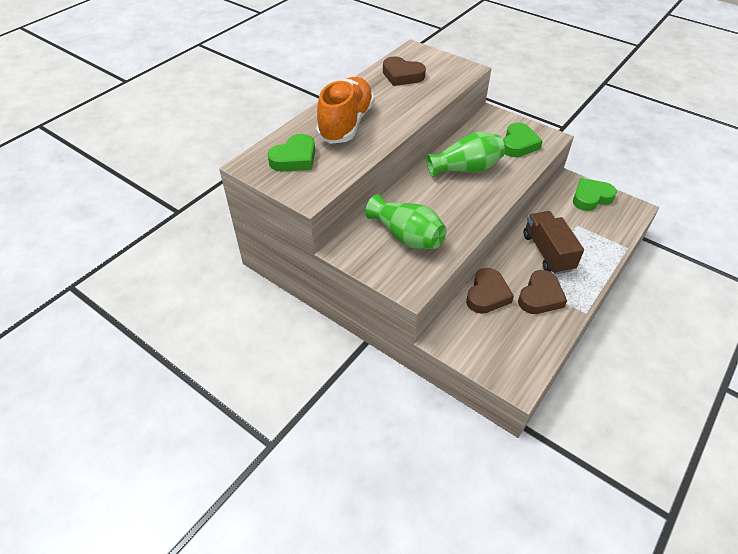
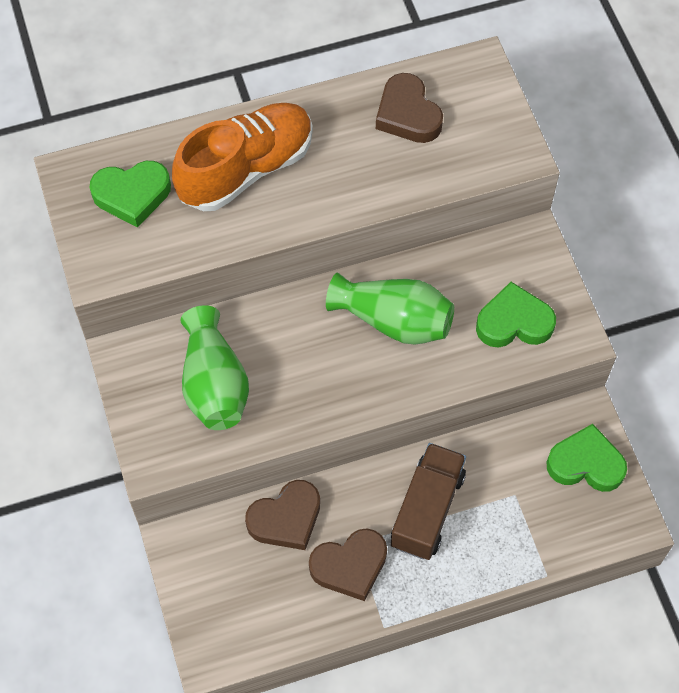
camera: 35 degrees right, 15 degrees up
green heart [503,123,543,157] -> green heart turned 150 degrees counterclockwise [476,282,556,348]

